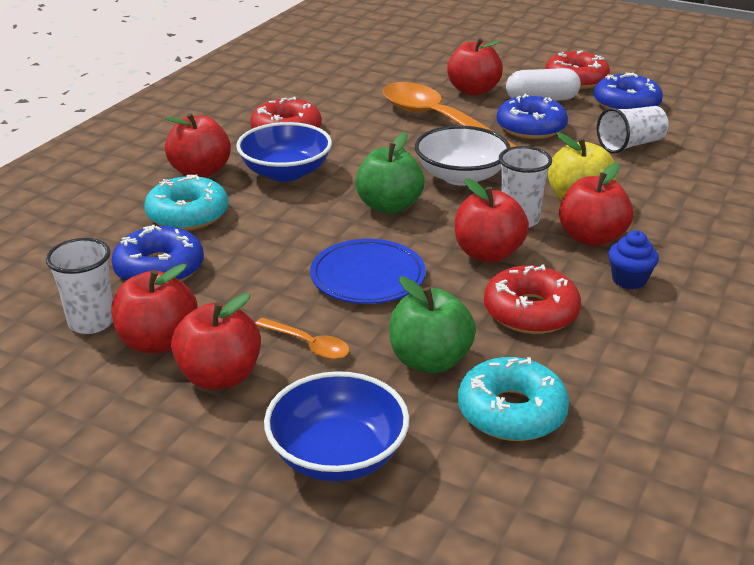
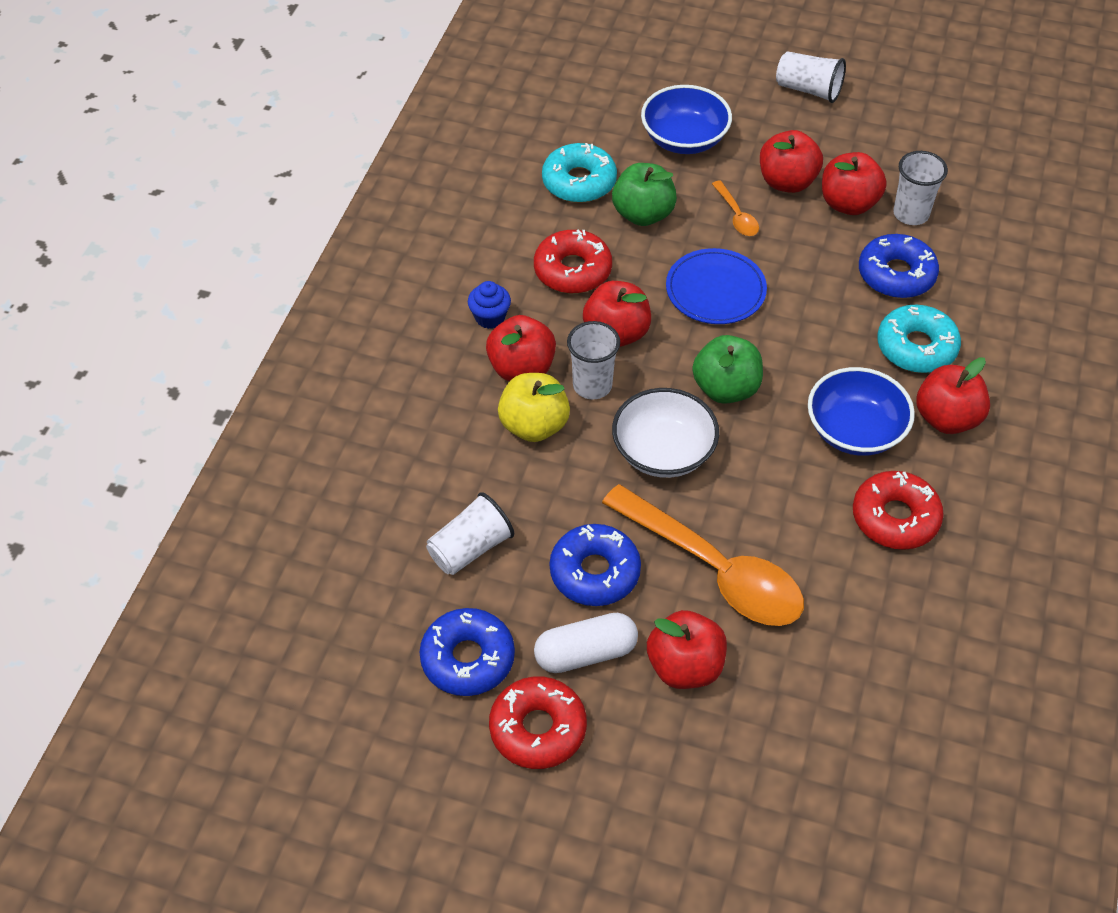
camera: 170 degrees right, 20 degrees up
orange spoon [256,318,349,359] -> orange spoon turned 135 degrees counterclockwise [712,180,759,236]
none -> white cup [776,51,846,103]

